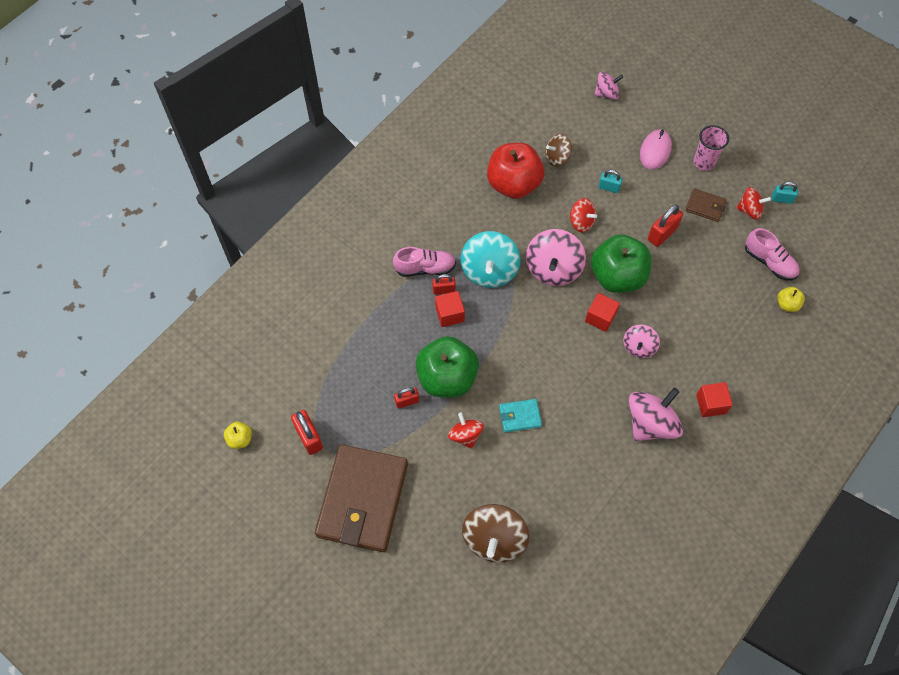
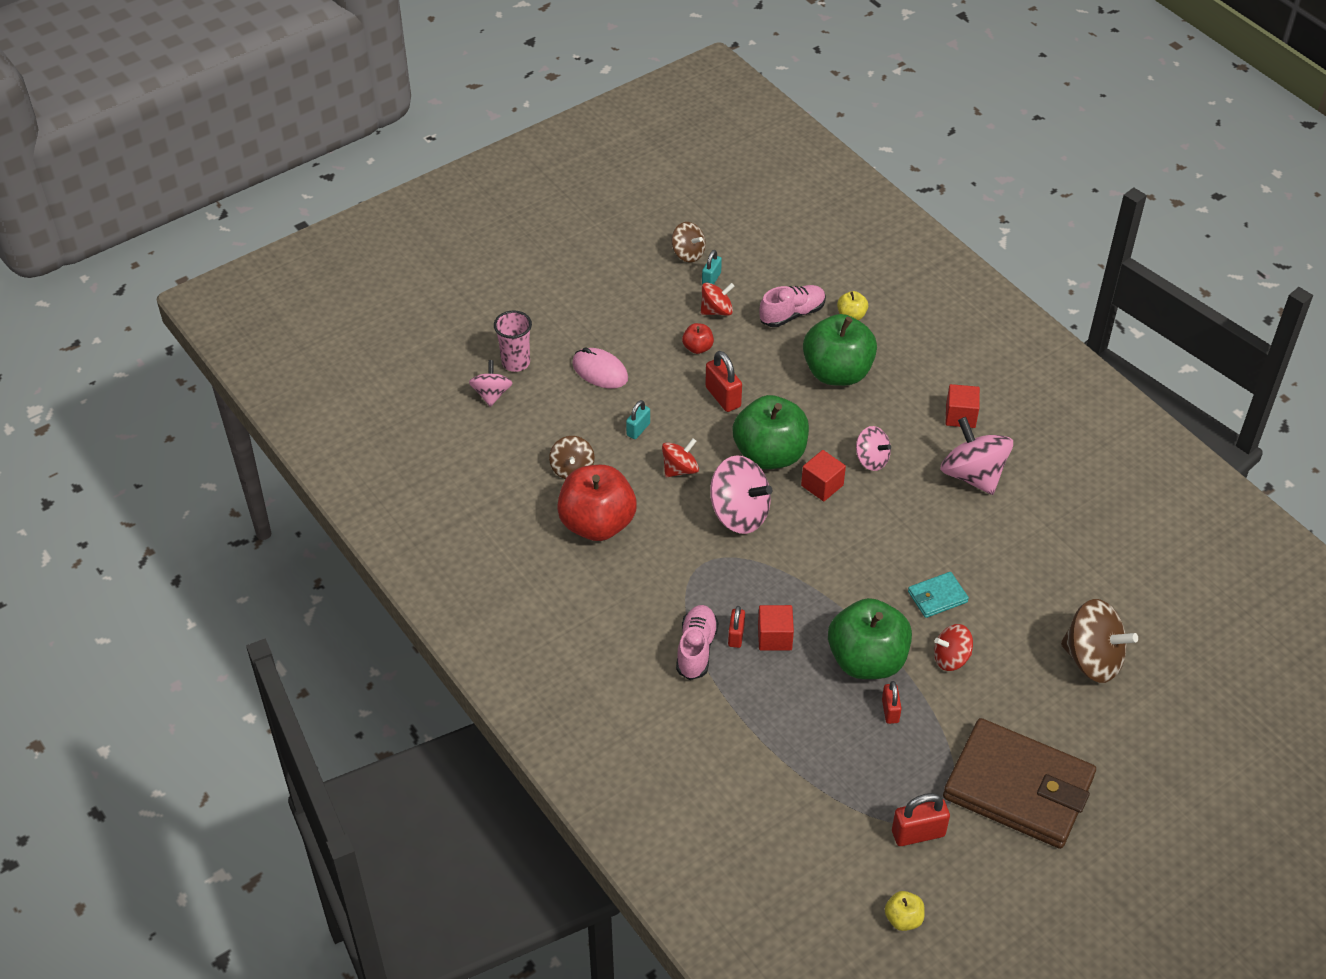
camera: 75 degrees left, 15 degrees down
turquoise spinning top [461,231,520,288] -> none
turquoise wallet [499,399,542,432] -> turquoise wallet turned 60 degrees clockwise [908,572,969,618]
brown wallet [685,188,726,222] -> red apple [682,323,714,354]
pink cup [694,125,729,171] -> pink cup moved to [494,311,532,372]
red spinning top [736,187,771,220] -> red spinning top turned 45 degrees clockwise [701,283,734,316]
none -> brown spinning top [672,222,706,262]
none -> green apple [803,314,877,386]

